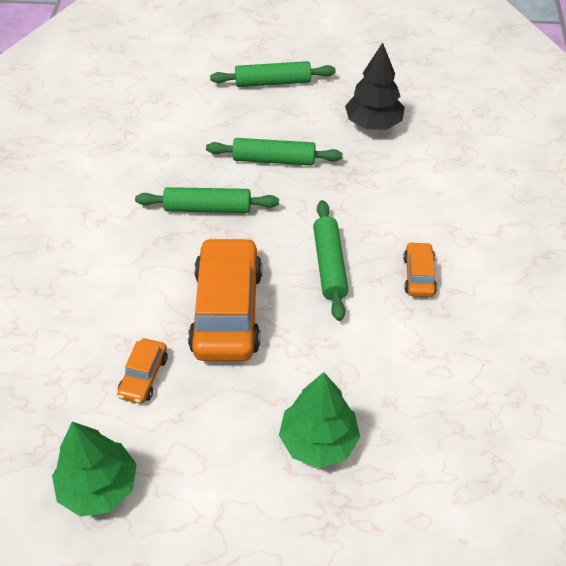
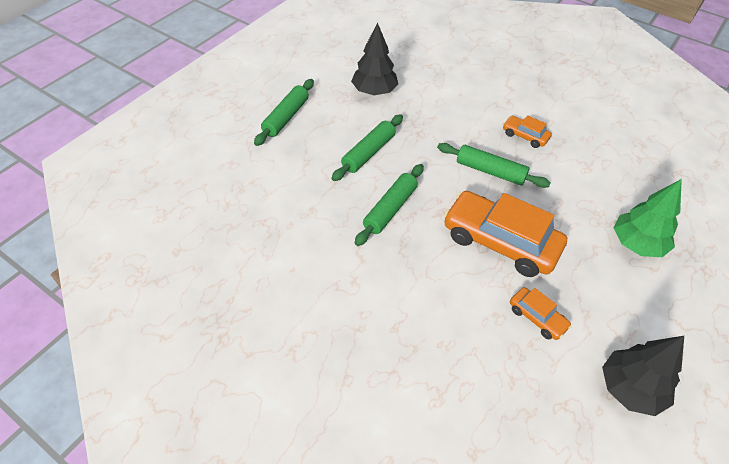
camera: 60 degrees left, 0 degrees up
green tree [52,422,136,517] -> black tree [602,336,684,416]

